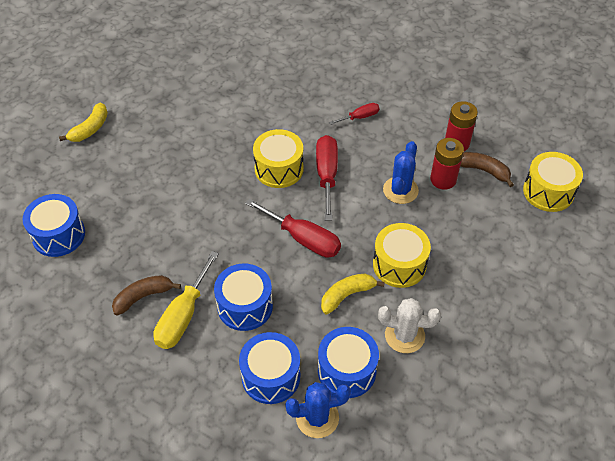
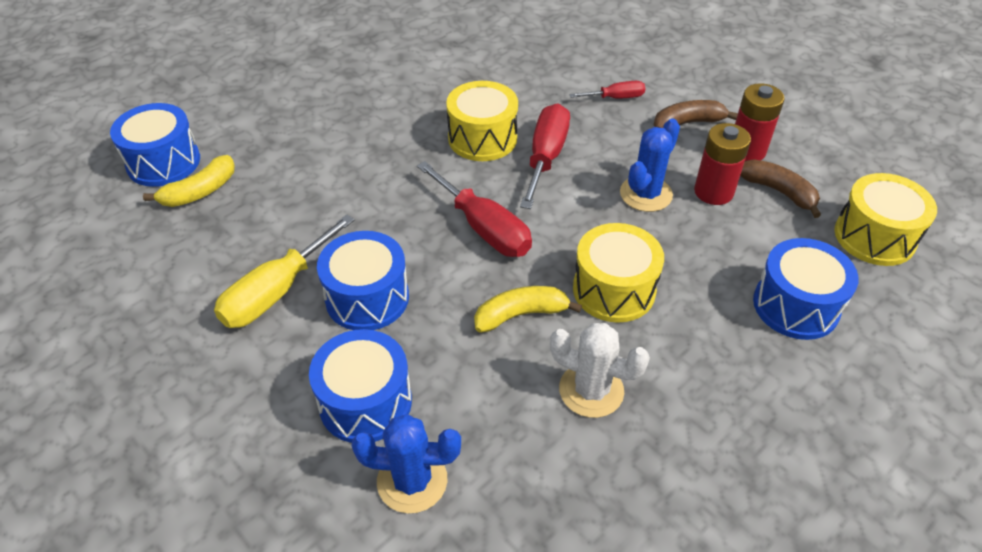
camera: 15 degrees right, 5 degrees down
yellow banana [59,103,108,142] -> yellow banana moved to [143,155,235,207]
brown banana [112,275,181,316] -> brown banana moved to [654,100,738,128]
blue drum [318,327,379,398] -> blue drum moved to [753,238,859,340]

